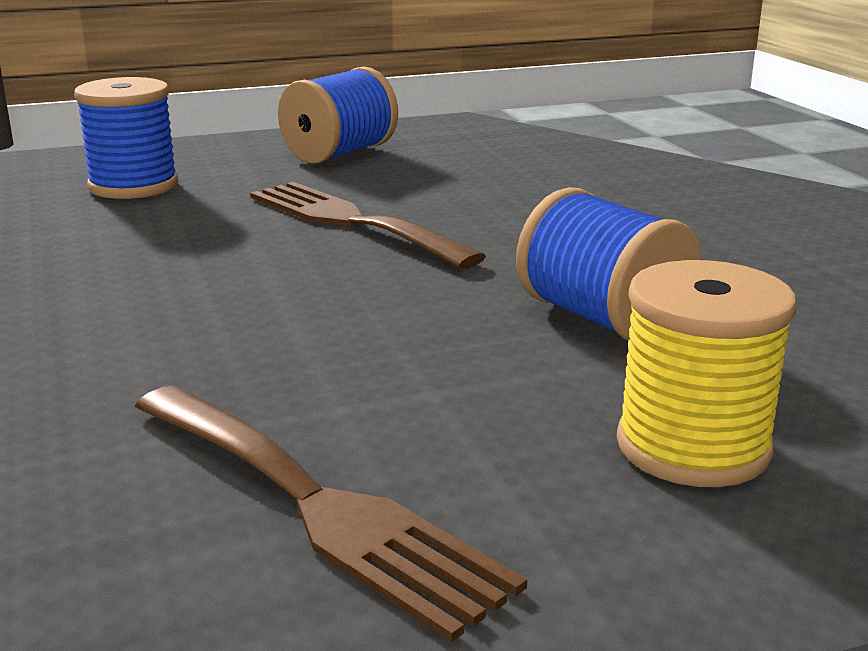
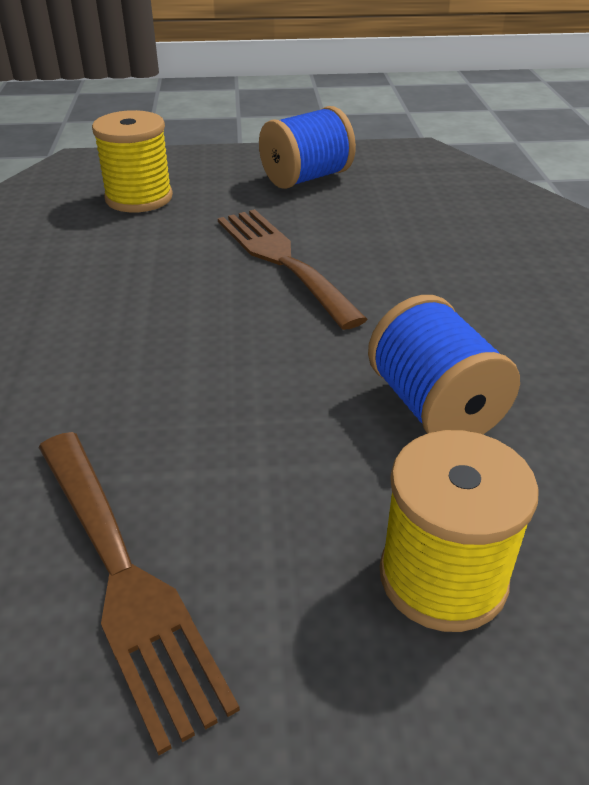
camera: 15 degrees right, 15 degrees up
blue spool [74,77,178,199] -> yellow spool [92,110,173,212]

